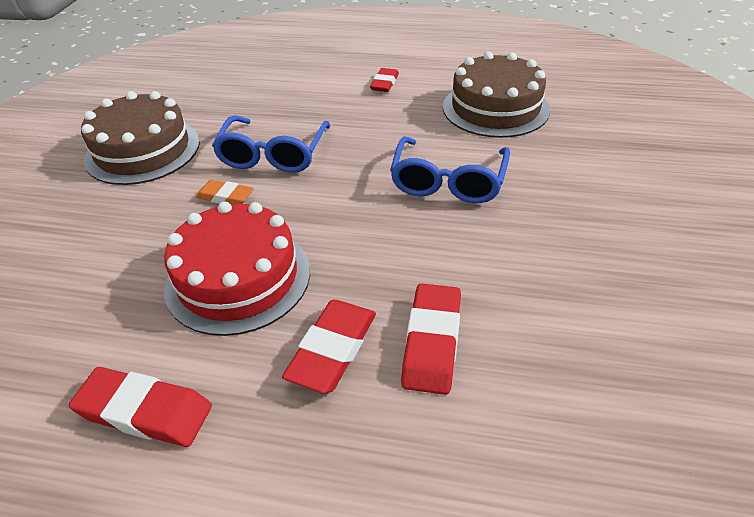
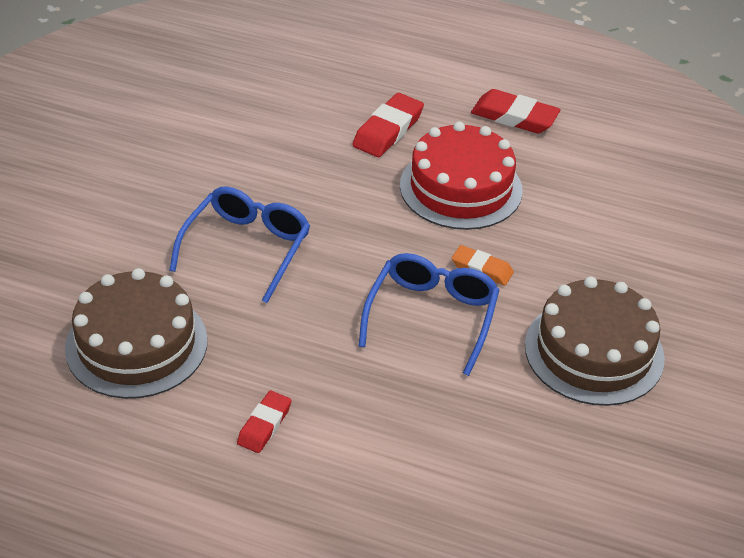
camera: 175 degrees left, 0 degrees up
red eraser [401,283,461,395] -> none

